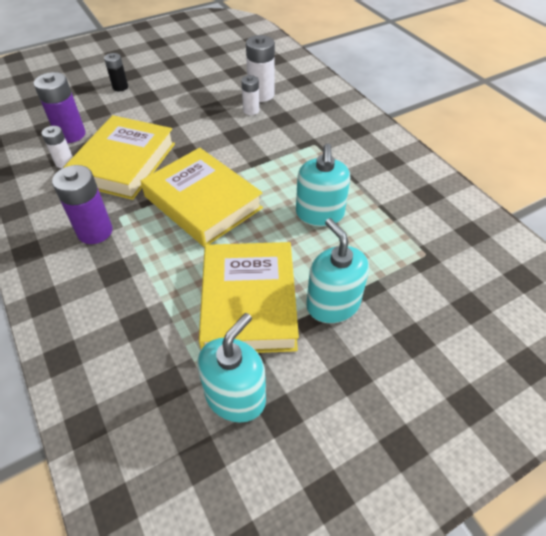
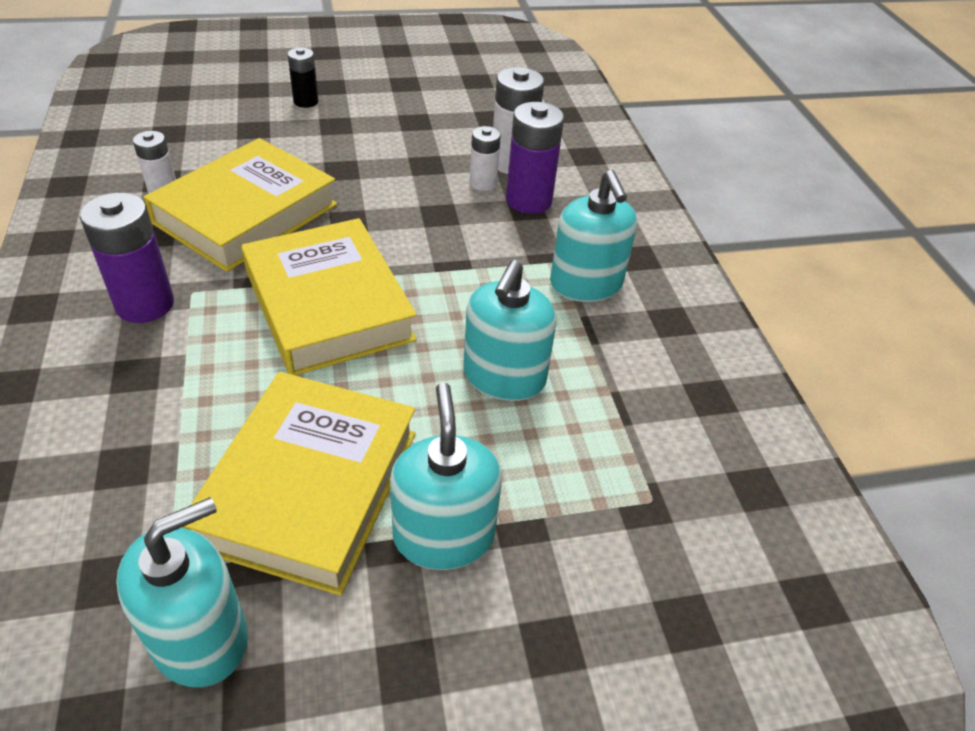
camera: 15 degrees right, 5 degrees down
purple battery [34,72,86,143] -> purple battery moved to [506,102,564,214]
none -> turquoise soap dispenser [550,170,637,302]

